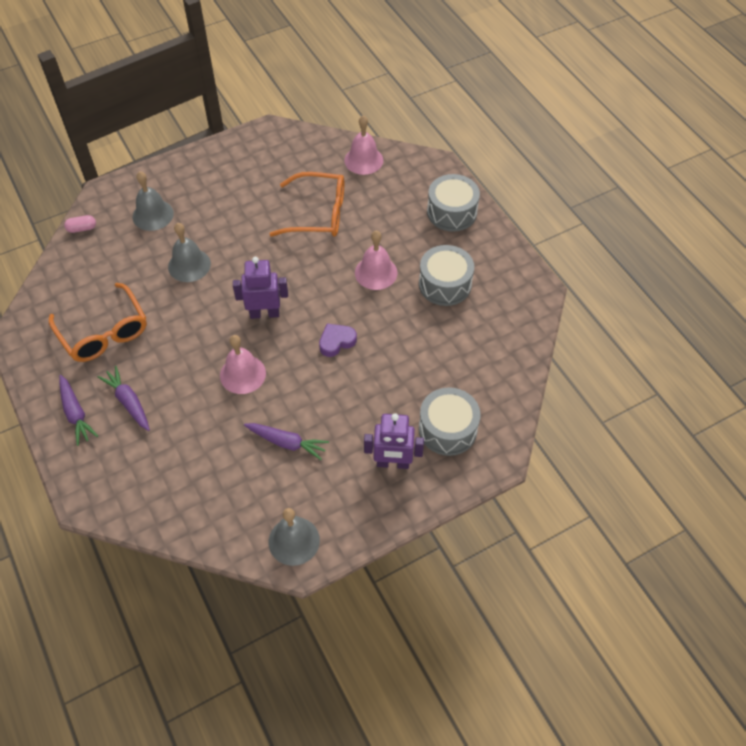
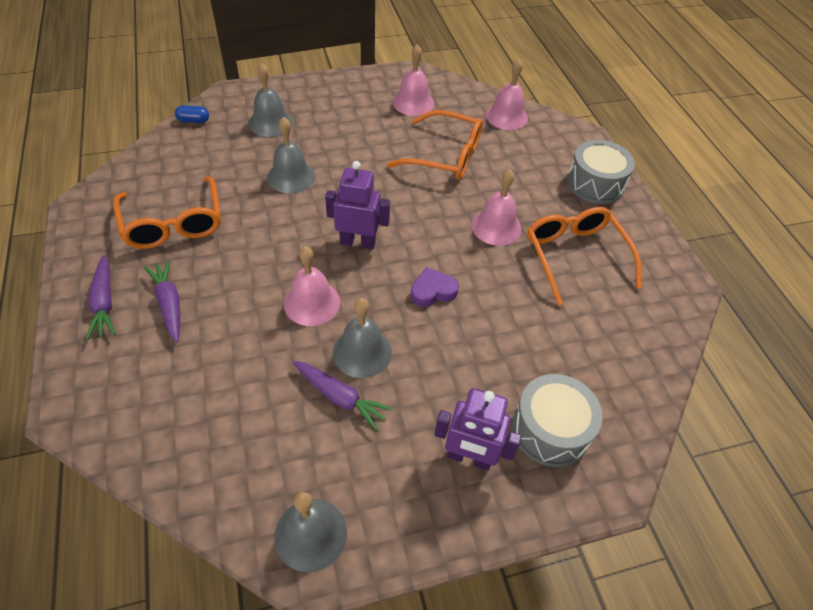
camera: 10 degrees right, 5 degrees down
pink capsule [64,215,96,233] -> blue capsule [175,105,209,123]
grey drum [419,245,474,306] -> orange glasses [527,207,641,305]
none -> grey bell [333,298,392,378]
none -> pink bell [392,44,434,116]

